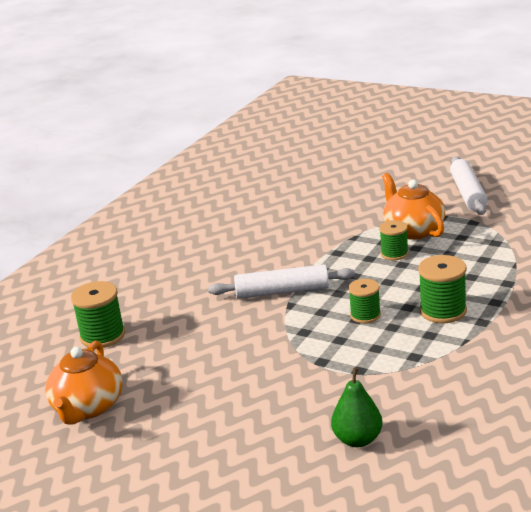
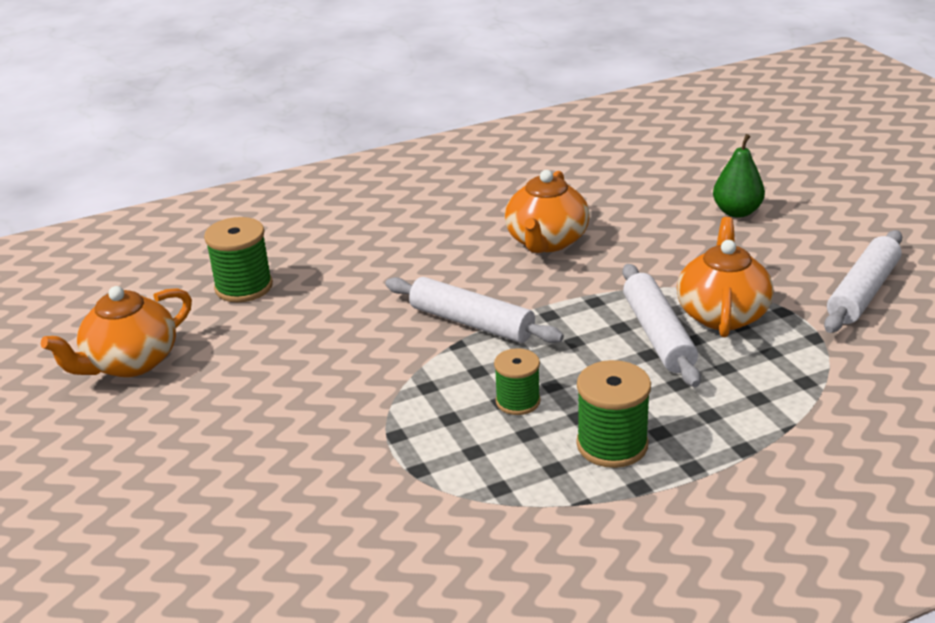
camera: 35 degrees right, 5 degrees up
green pear [331,368,382,447] -> green pear moved to [713,134,765,218]
green spool [379,220,409,260] -> white rolling pin [623,264,701,387]
none -> orange teapot [505,170,590,253]

